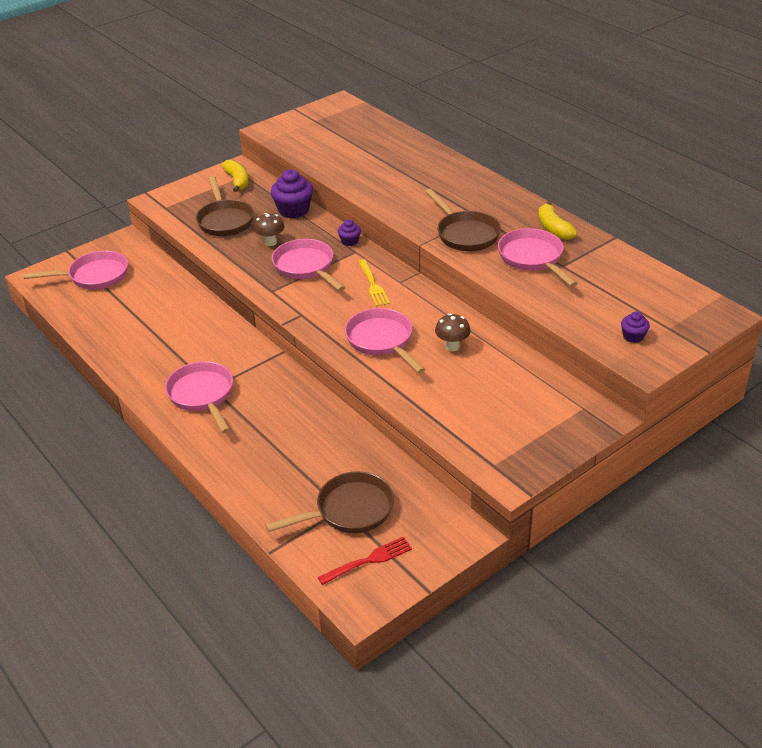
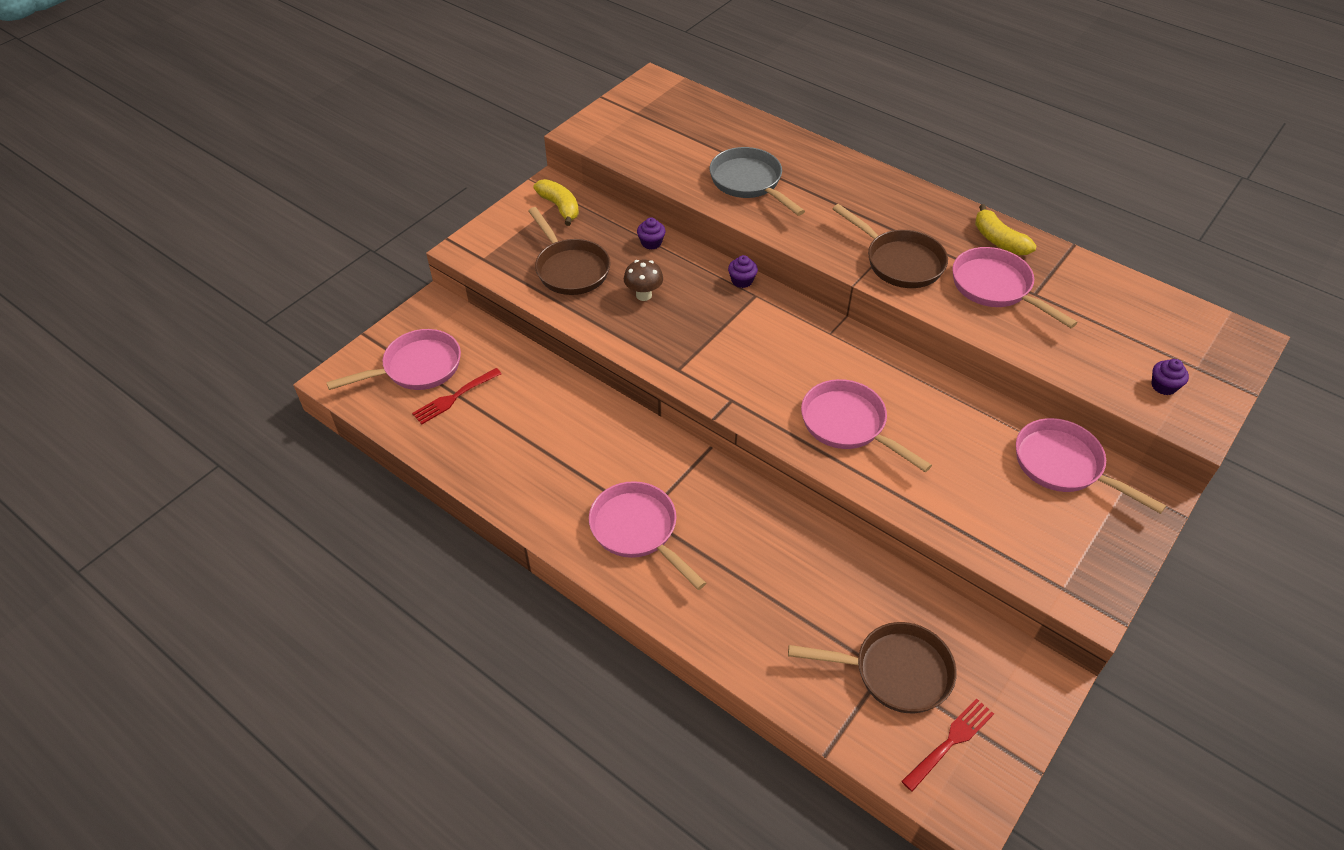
camera: 15 degrees left, 10 degrees up
brown pan [265,471,394,533] -> brown pan turned 45 degrees clockwise [788,622,957,713]
purple cupcake [271,169,313,218] -> purple cupcake [637,218,666,250], size x0.53
pink pan [272,239,345,291] -> pink pan moved to [1016,418,1166,514]
yellow fork [358,259,390,307] -> none
brown mushroom [435,313,471,351] -> none
none -> red fork [412,368,501,424]
none -> grey pan [710,147,805,216]

